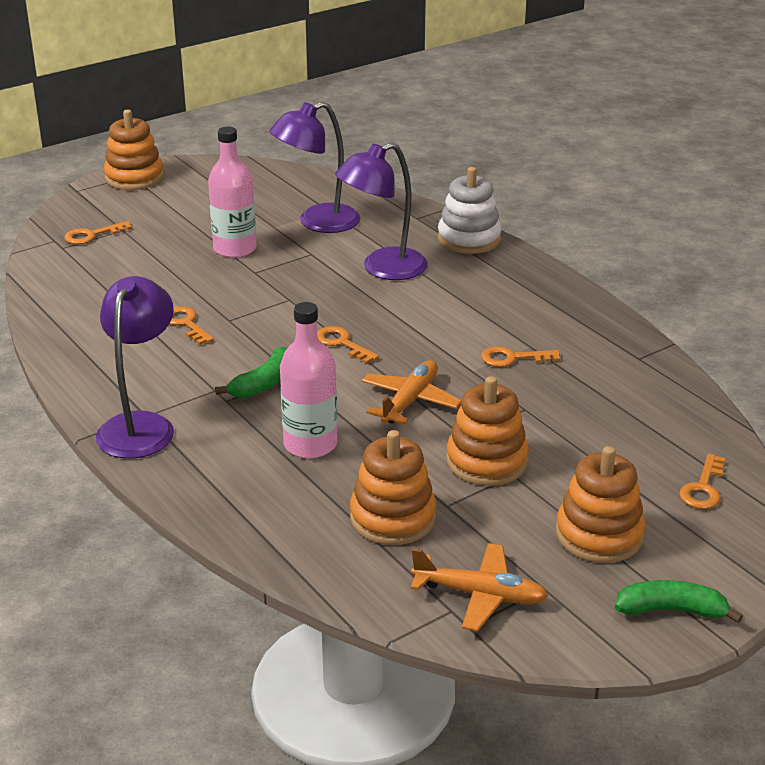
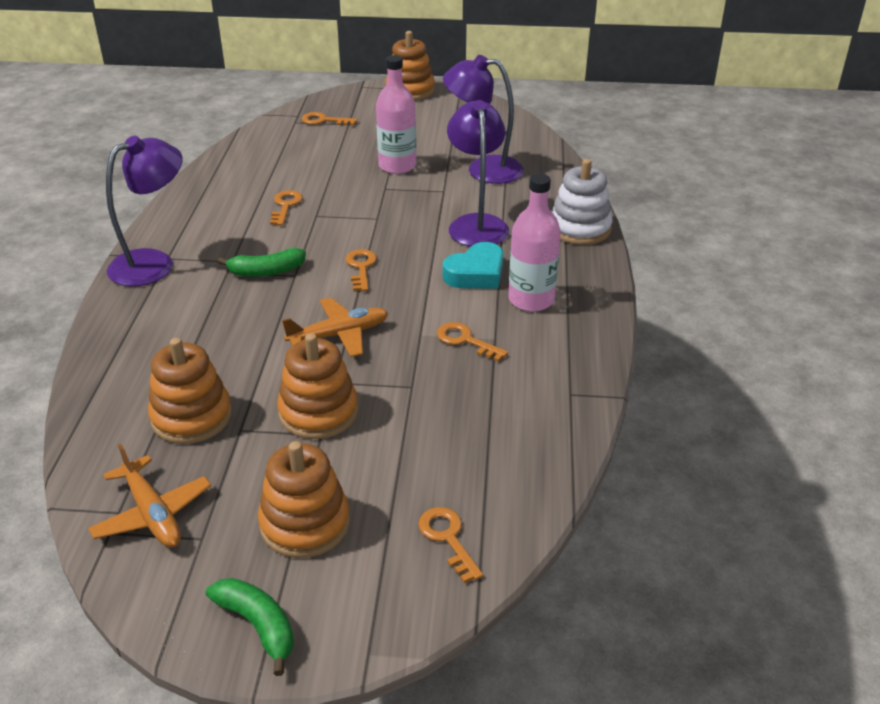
camera: 40 degrees right, 5 degrees up
pink bottle [280,302,337,458] -> pink bottle moved to [508,174,561,312]
purple lamp [335,142,428,280] -> purple lamp turned 75 degrees clockwise [447,100,509,246]
orange key [679,454,725,509] -> orange key turned 90 degrees clockwise [418,507,483,583]
none -> turquoise heart [443,242,504,289]

